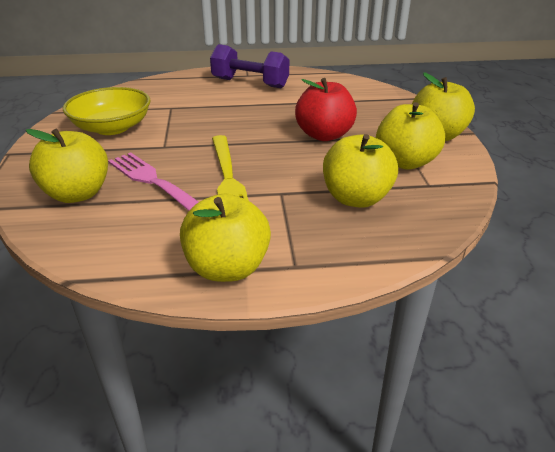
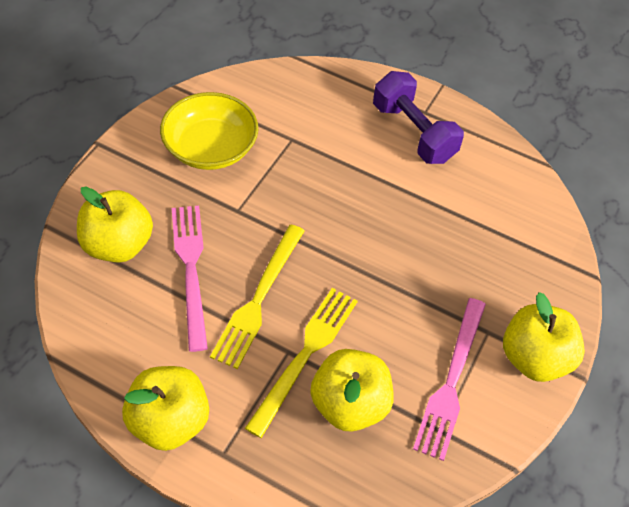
camera: 30 degrees right, 20 degrees up
red apple [295,78,357,141] -> none
yellow apple [376,102,445,170] -> pink fork [413,298,486,461]
none -> yellow fork [245,288,358,438]

